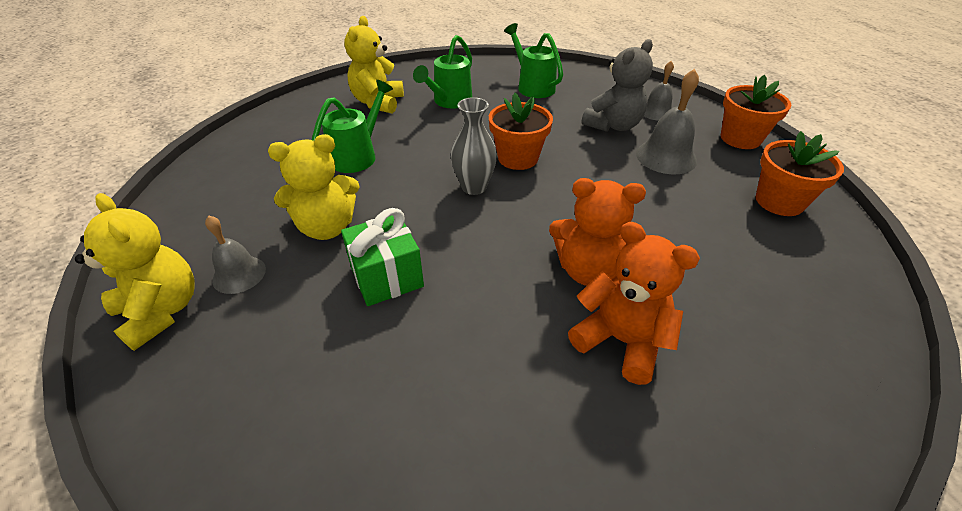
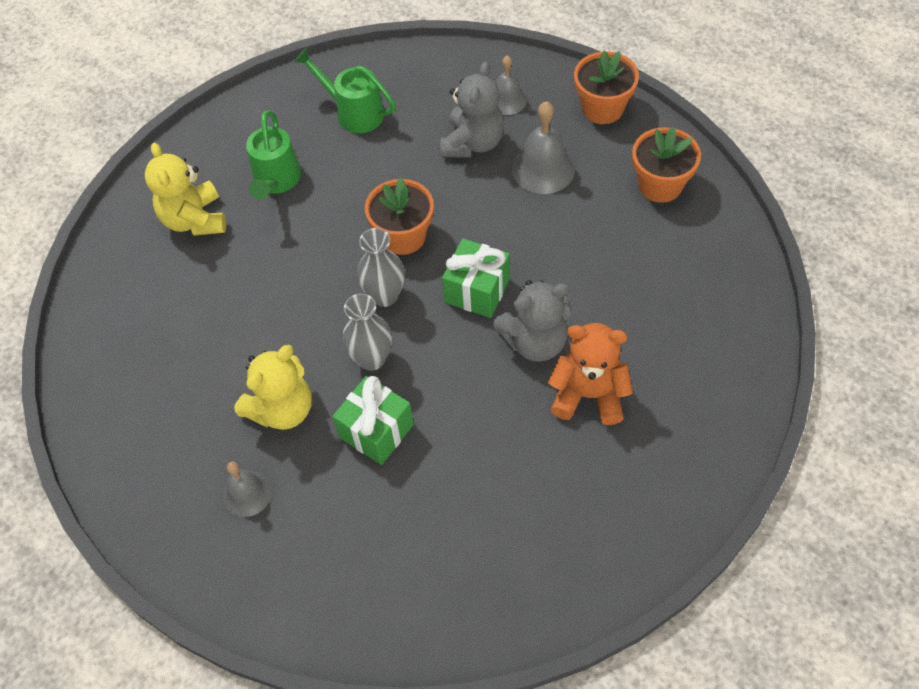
camera: 25 degrees left, 15 degrees up
yellow teddy bear [75,193,195,351] -> none
green watering can [312,80,393,173] -> none
orange teddy bear [549,178,646,286] -> grey teddy bear [493,280,571,362]
none -> grey vase [342,294,392,371]
none -> green gift [442,238,510,318]

